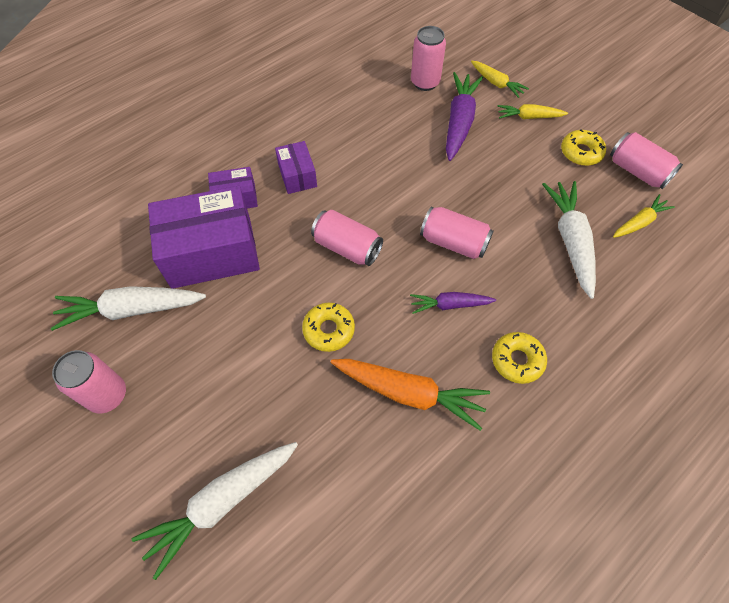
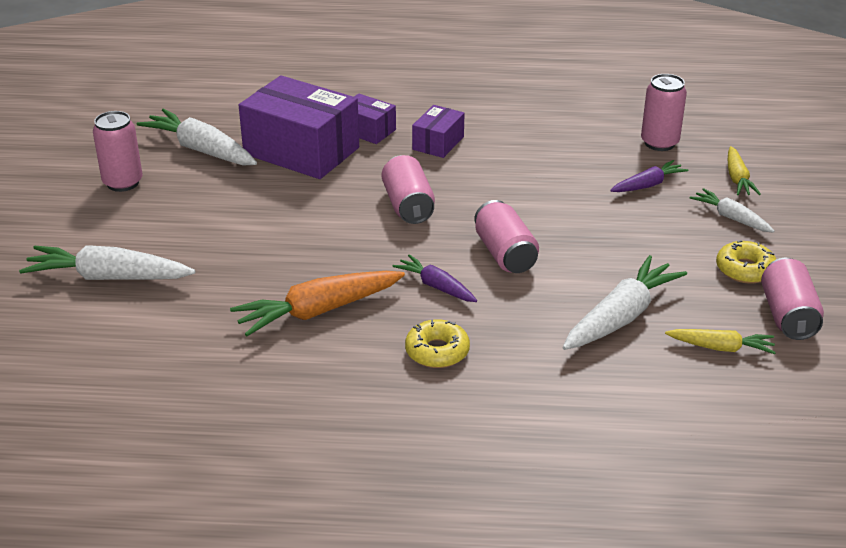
camera: 45 degrees right, 25 degrees down
yellow donut [302,303,355,352] -> none
orange carrot [330,359,490,431] -> orange carrot turned 90 degrees clockwise [230,271,405,336]
purple carrot [446,72,483,161] -> purple carrot [610,160,688,192], size x0.58
yellow carrot [498,104,568,119] -> white carrot [690,188,775,233]

